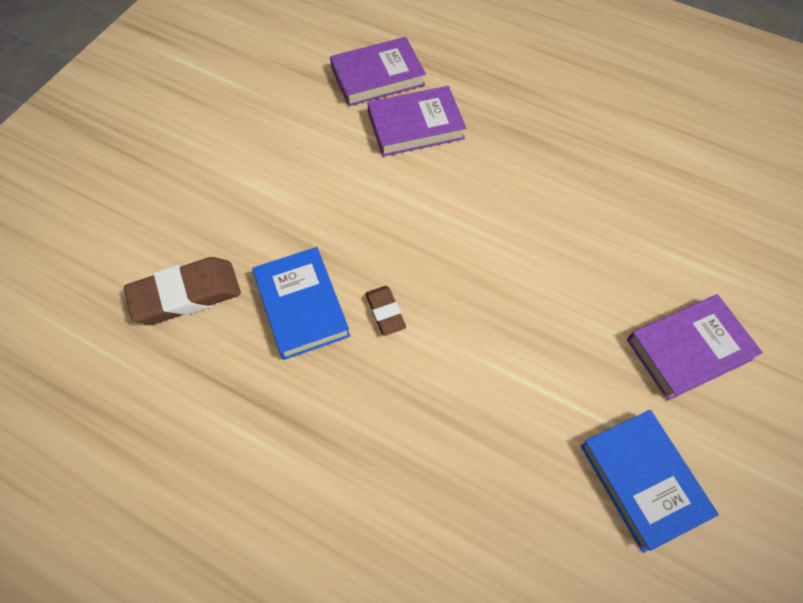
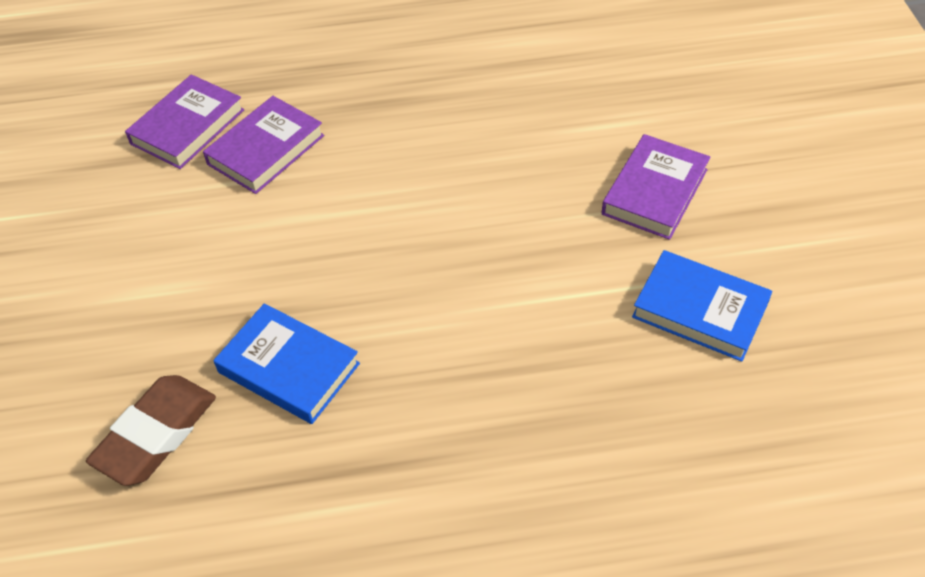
camera: 35 degrees left, 10 degrees down
brown eraser [366,286,406,336] -> none

